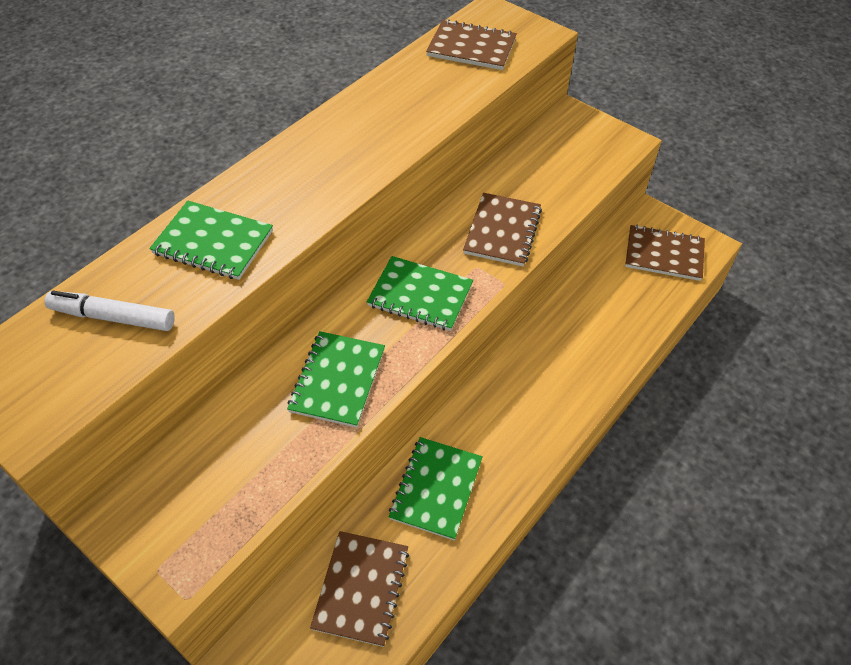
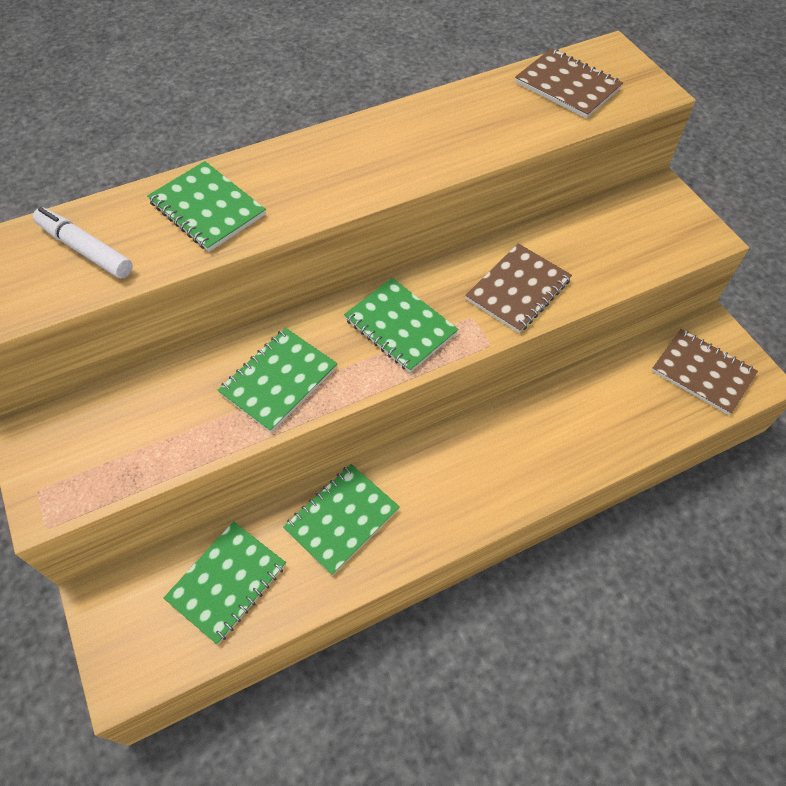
camera: 25 degrees right, 5 degrees up
brown notebook [310,531,409,647] -> green notebook [163,521,286,644]

